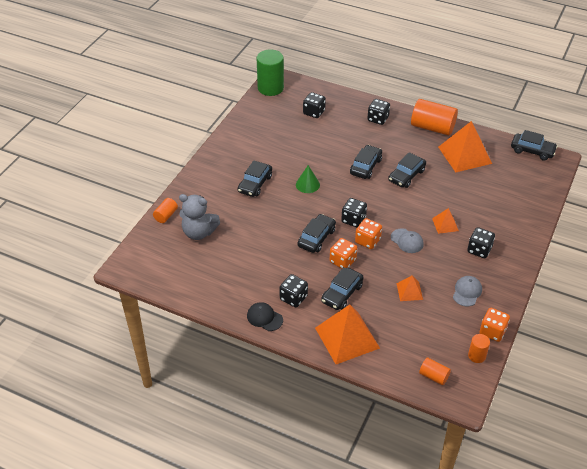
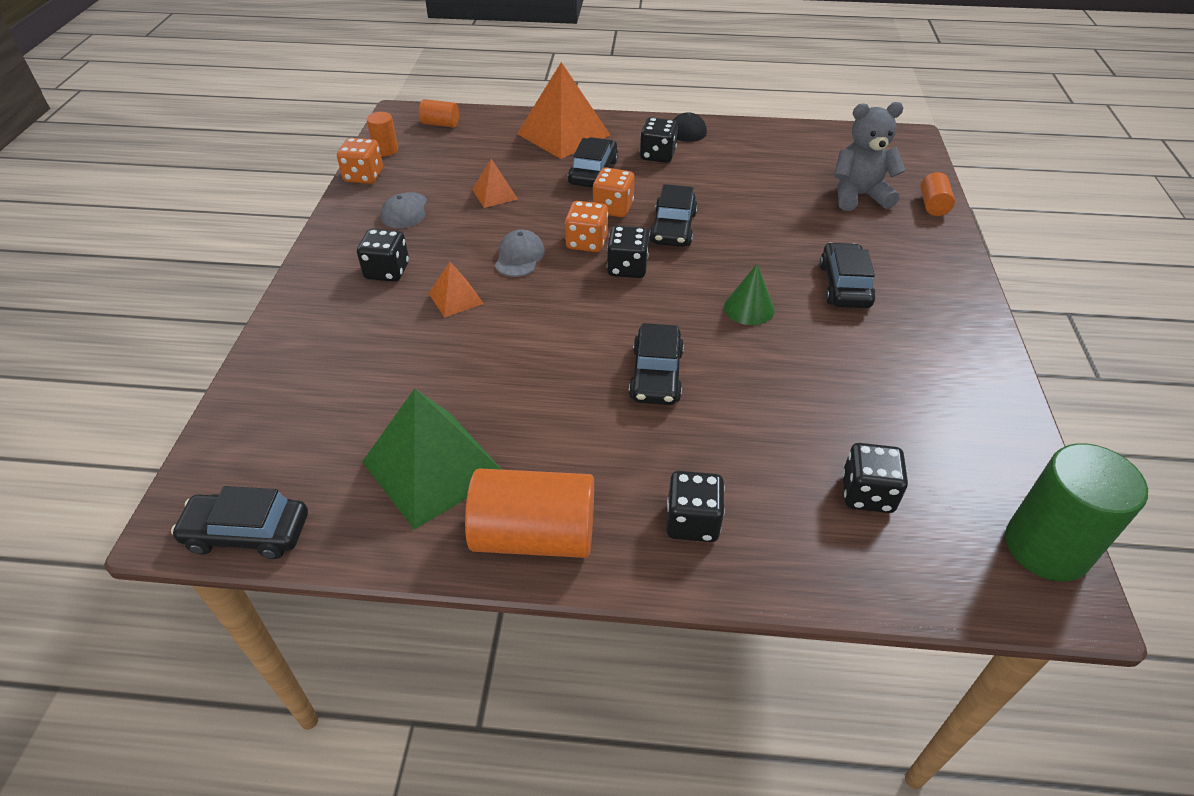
camera: 160 degrees right, 0 degrees up
black car [388,152,426,188] -> none
grey cap [391,228,424,253] -> grey cap turned 75 degrees clockwise [495,229,545,277]
orange pyramid [438,121,492,172] -> green pyramid [362,388,502,530]

